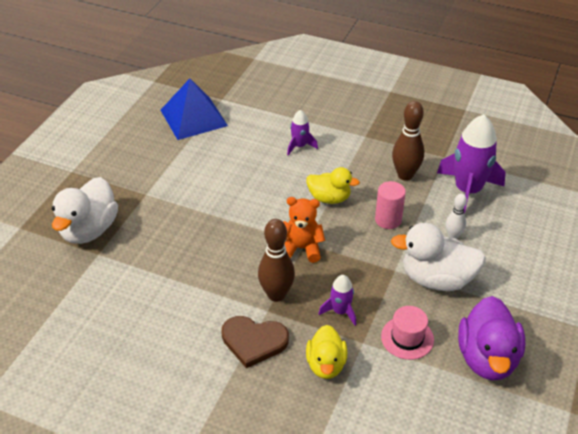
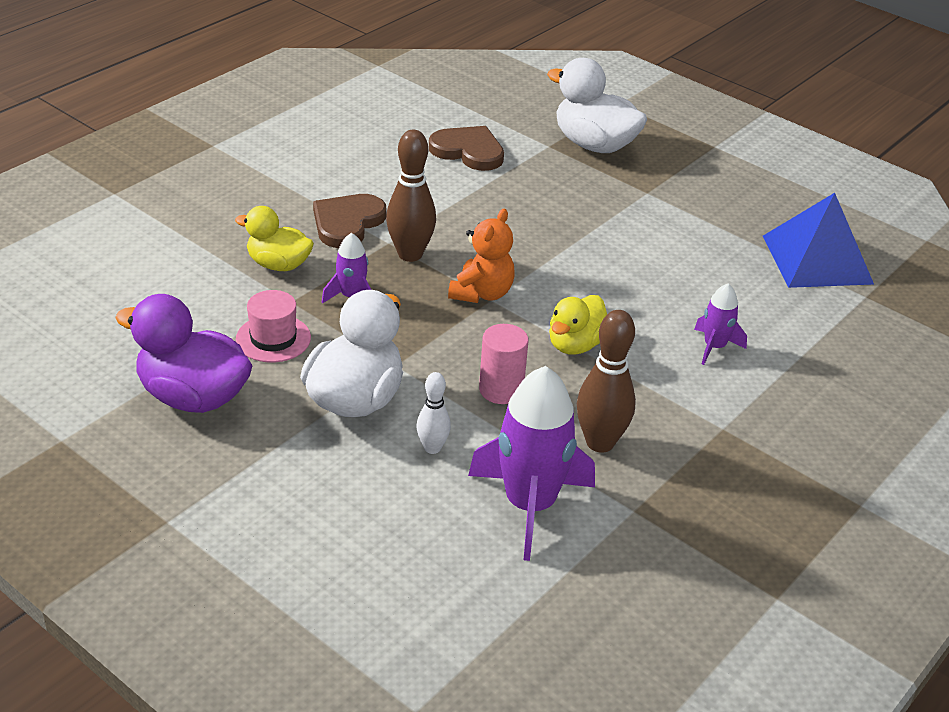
camera: 105 degrees right, 5 degrees down
none -> brown heart [429,126,504,171]

